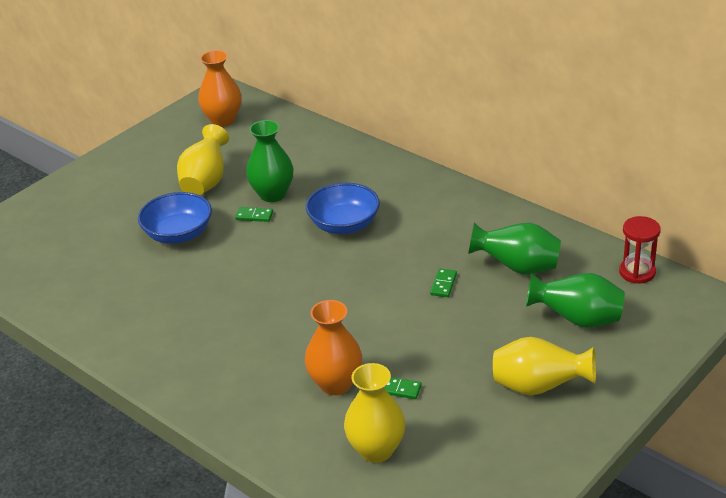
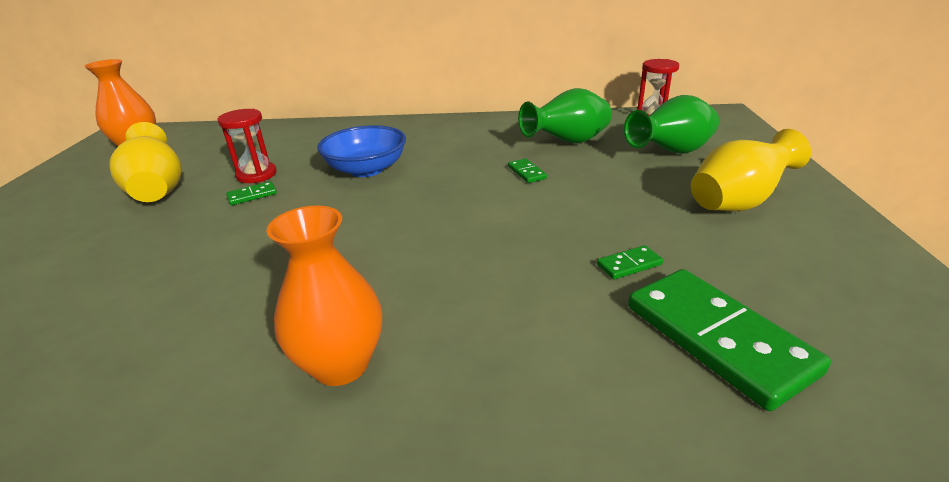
camera: 40 degrees left, 5 degrees down
blue bowl [138,192,212,244] -> none
green vase [246,120,294,202] -> red hourglass [217,109,277,183]
orange vase [305,300,362,395] -> orange vase moved to [267,206,382,386]
yellow vase [344,363,405,463] -> green domino [628,269,831,411]

